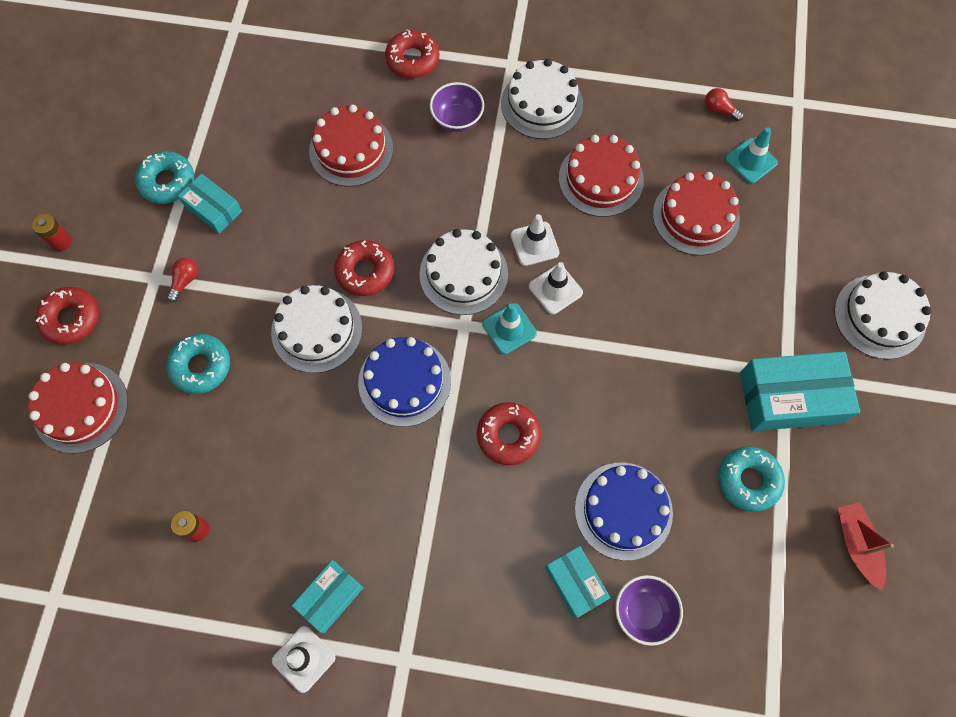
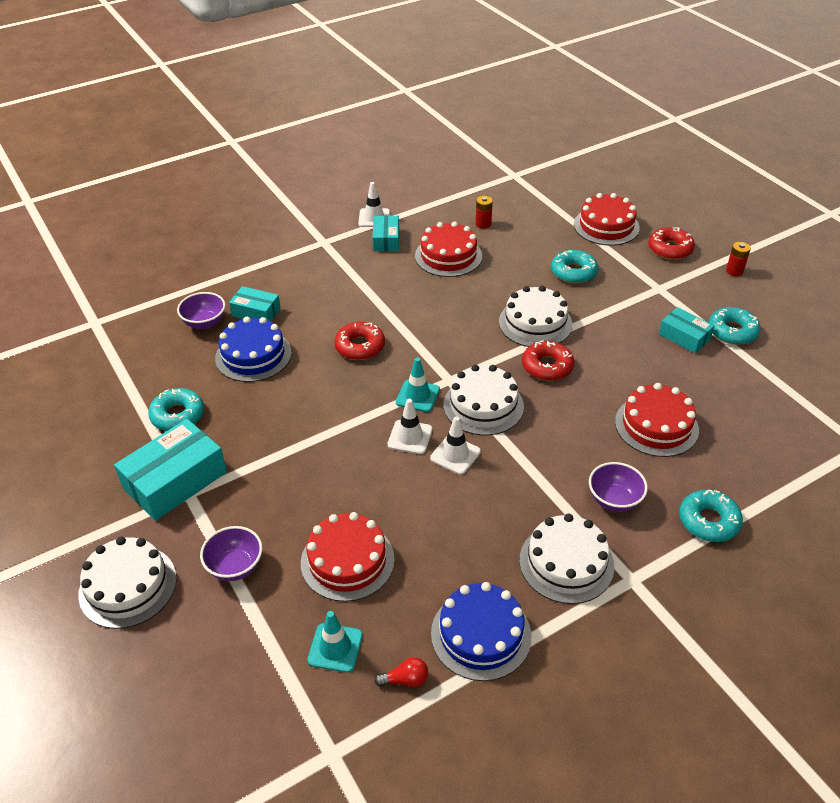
camera: 140 degrees right, 25 degrees down
red light bulb [167,258,198,302] -> none
turquoise box [178,174,242,234] -> turquoise box turned 45 degrees clockwise [659,307,714,353]
blue cake [358,337,451,427] -> blue cake moved to [431,582,531,681]
red donut [385,29,439,78] -> turquoise donut [679,489,743,542]
red cake [559,135,644,217] -> red cake moved to [415,221,482,277]
red boat [838,502,894,591] -> none
none -> purple bowl [200,526,262,581]

